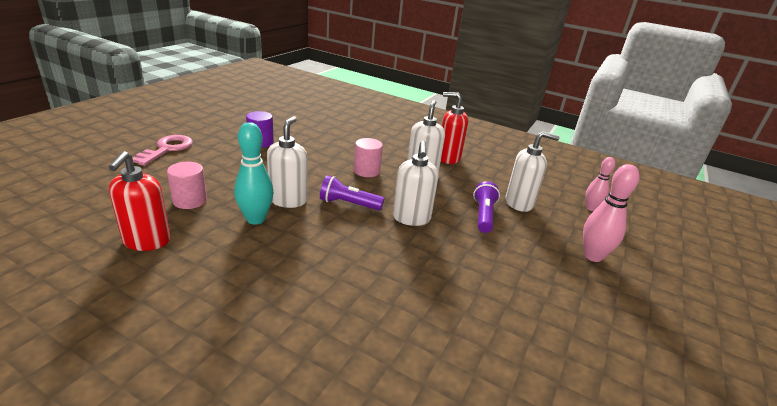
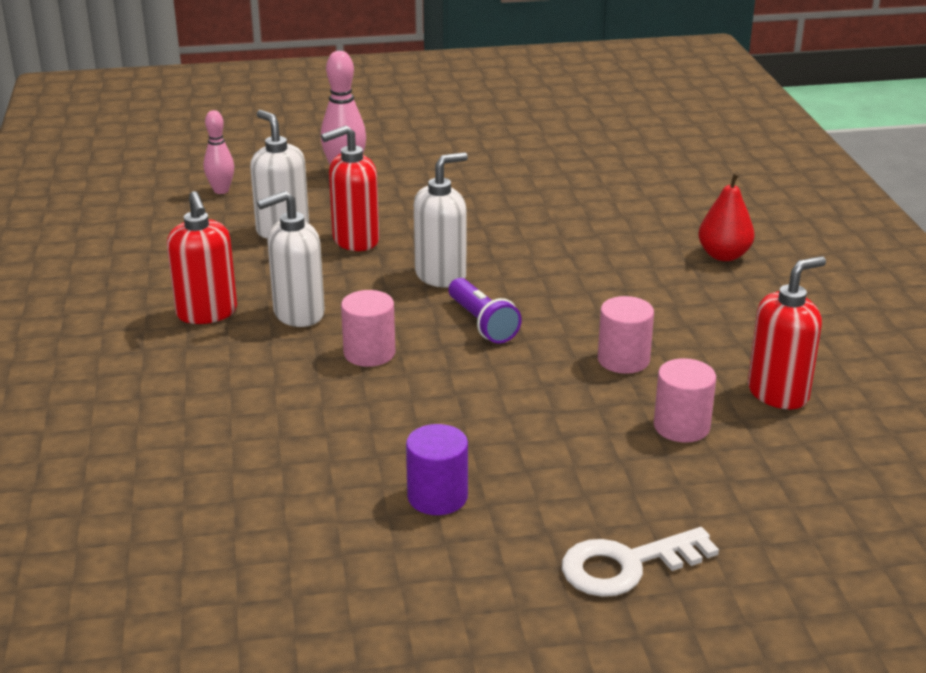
camera: 125 degrees left, 0 degrees up
pink key [132,135,193,166] -> white key [562,527,719,597]
turquoise bowling pin [234,122,274,224] -> pink cylinder [598,296,654,374]
white soap dispenser [267,116,307,208] -> none
purple flashlight [473,181,500,233] -> red soap dispenser [321,125,379,251]
none -> red pear [698,171,755,261]

